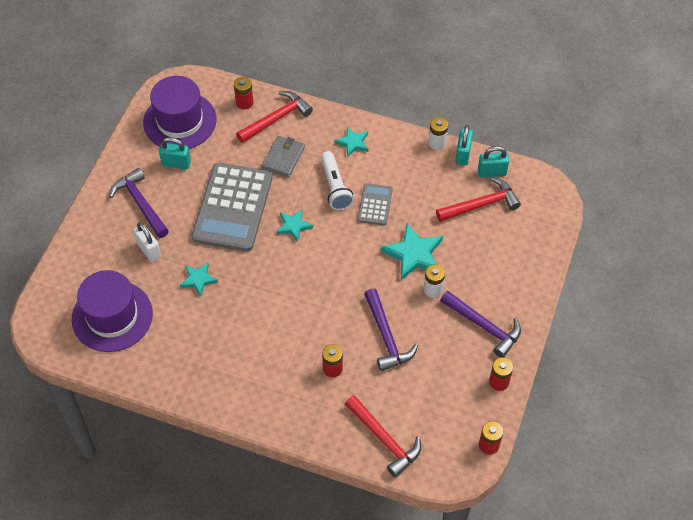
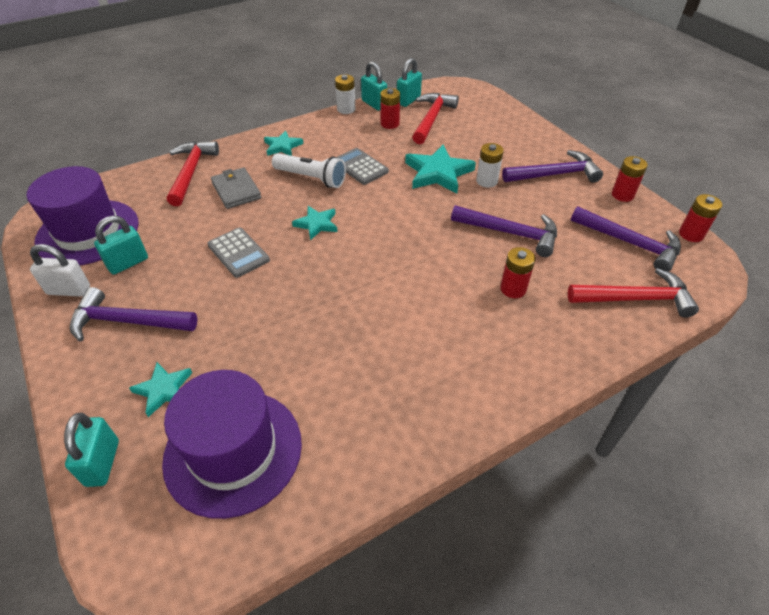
camera: 50 degrees left, 10 degrees down
white padlock [133,222,161,262] -> white padlock moved to [30,244,90,297]
turquoise star [180,262,218,297] -> turquoise star moved to [129,362,192,417]
grey calculator [191,163,272,252] -> grey calculator [207,227,270,278], size x0.48
red battery [234,77,253,109] -> red battery moved to [380,88,400,129]
none -> turquoise padlock [64,413,119,487]
none -> purple hammer [571,206,681,272]

